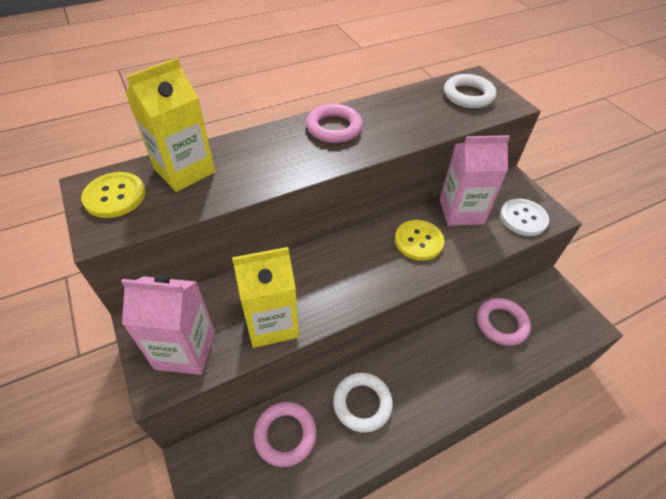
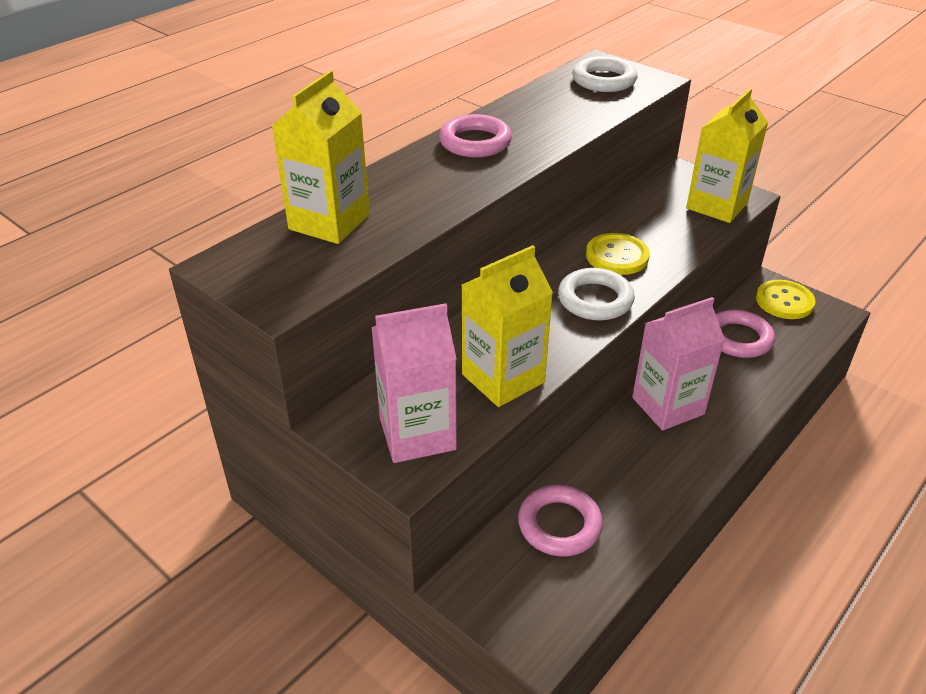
camera: 20 degrees left, 10 degrees down
yellow button [81,172,145,218] -> yellow button moved to [756,280,816,319]
white ring [333,373,393,433] -> white ring moved to [558,268,635,320]
pink carton [440,135,510,226] -> pink carton moved to [632,297,725,431]
white button [500,198,549,236] -> yellow carton [686,88,769,223]

